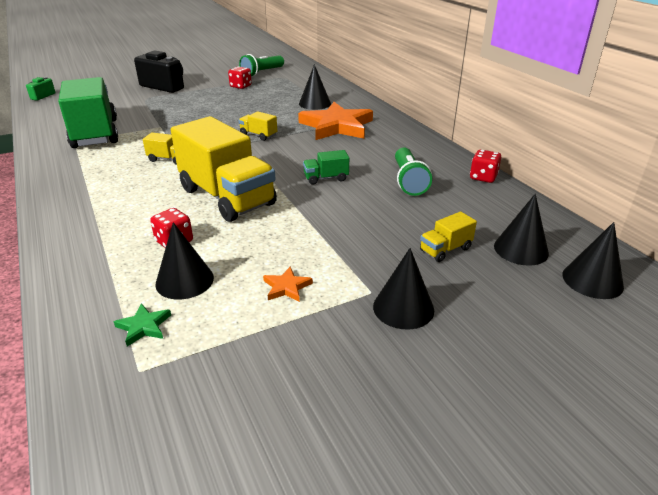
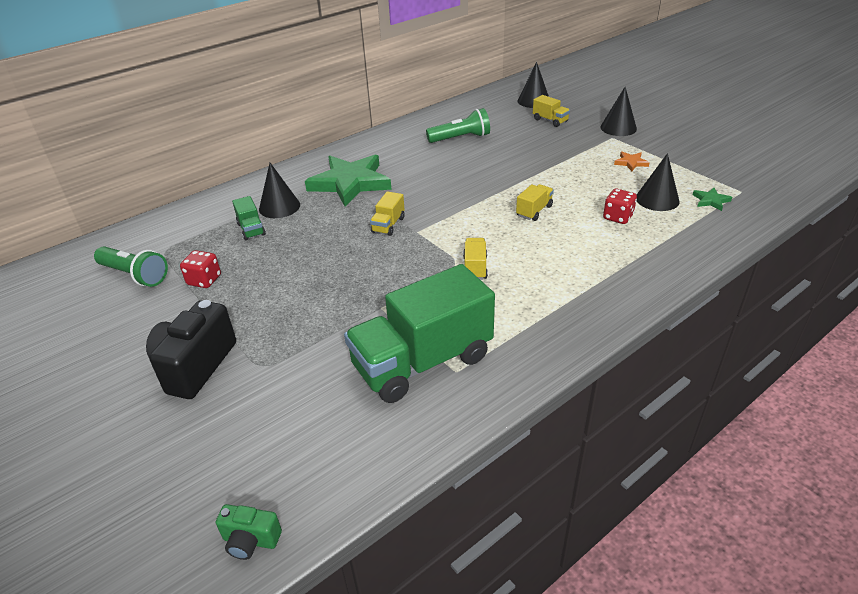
camera: 100 degrees left, 5 degrees up
yellow truck [171,116,277,222] -> yellow truck [516,184,554,221], size x0.42
orange star [298,102,373,140] -> green star [305,154,392,207]
green truck [303,150,349,185] -> green truck moved to [232,196,266,240]
red dice [470,150,501,183] -> none
black cone [562,222,624,299] -> none

